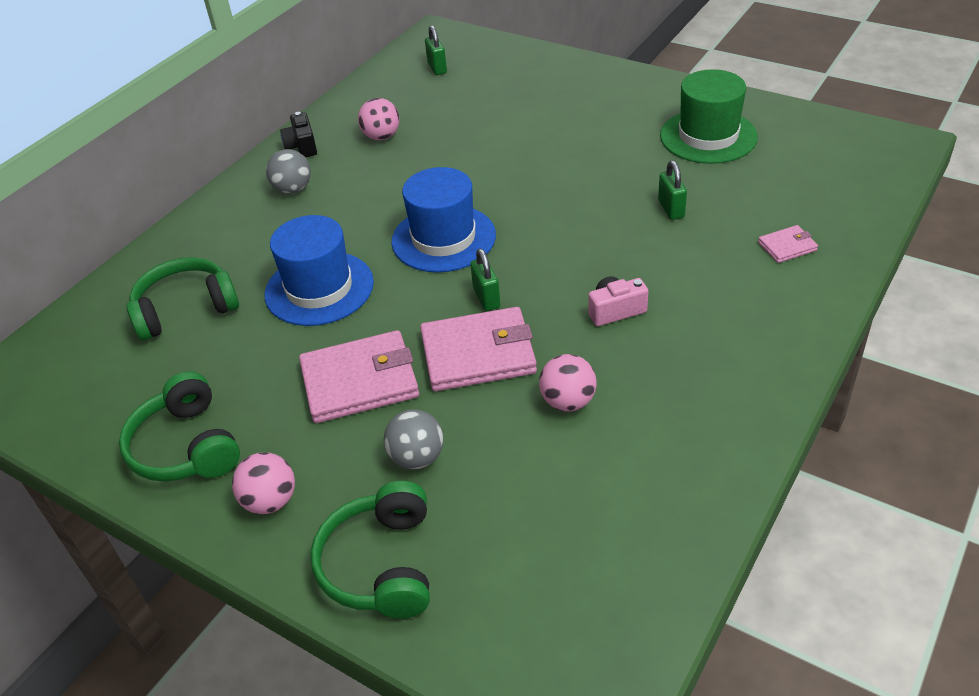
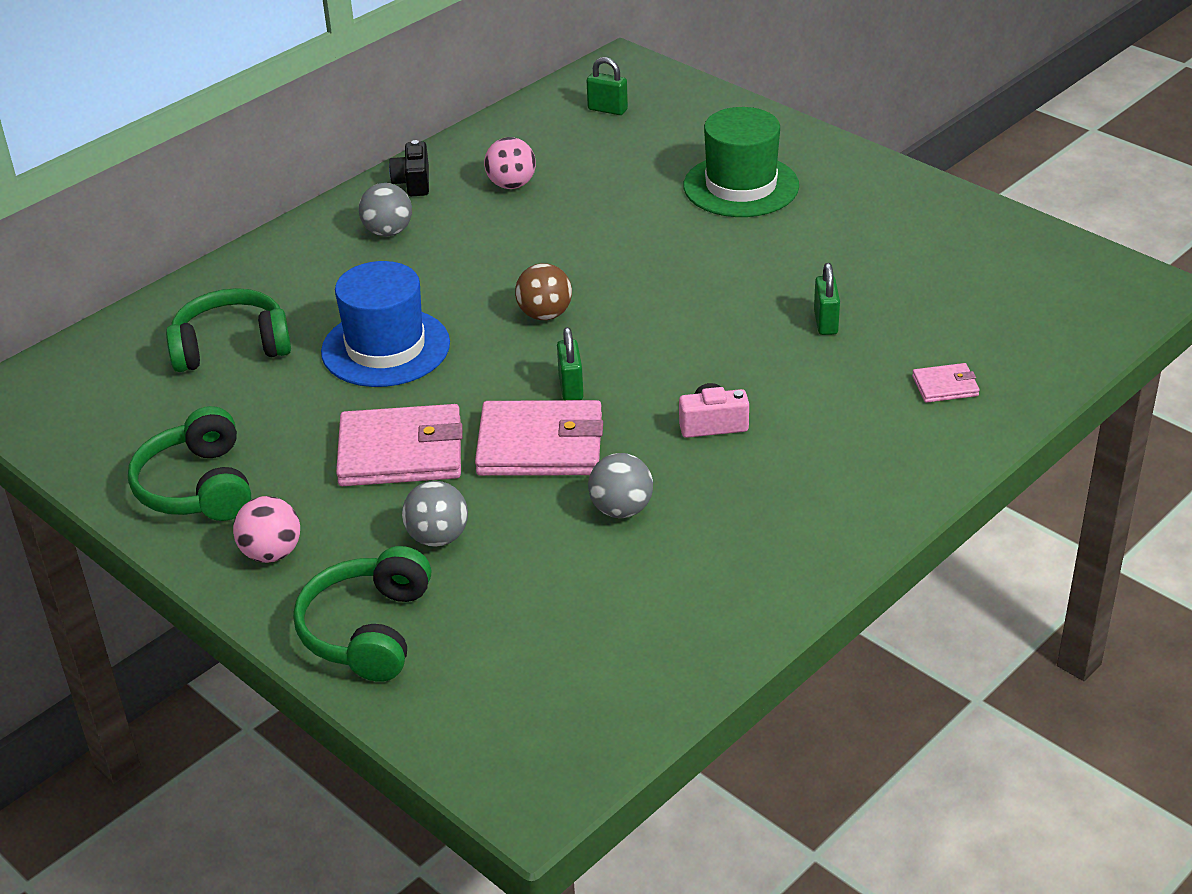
camera: 10 degrees right, 5 degrees down
blue hat [392,167,496,272] -> brown ball [515,263,572,320]
green padlock [425,25,447,75] -> green padlock turned 60 degrees counterclockwise [587,57,628,115]
pink ball [539,354,597,411] -> grey ball [588,453,653,518]
green hat [660,69,758,164] -> green hat moved to [683,107,799,217]

